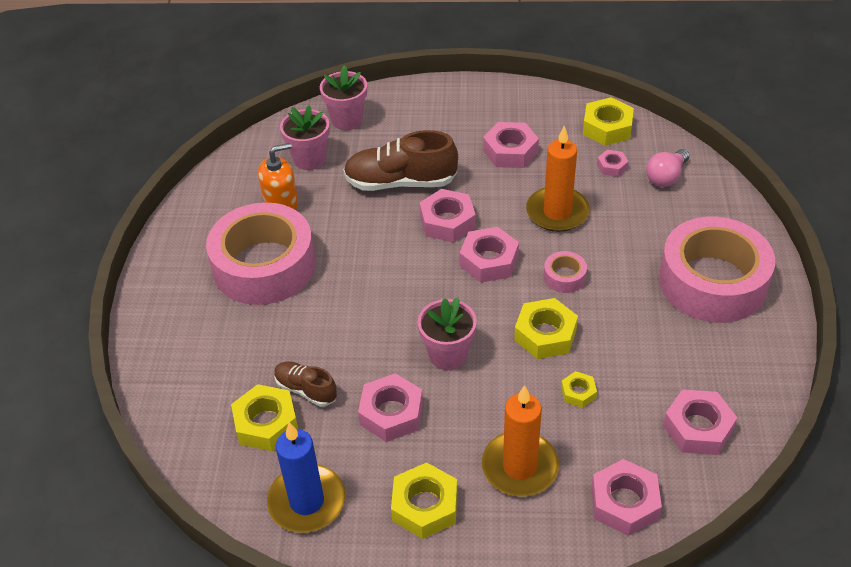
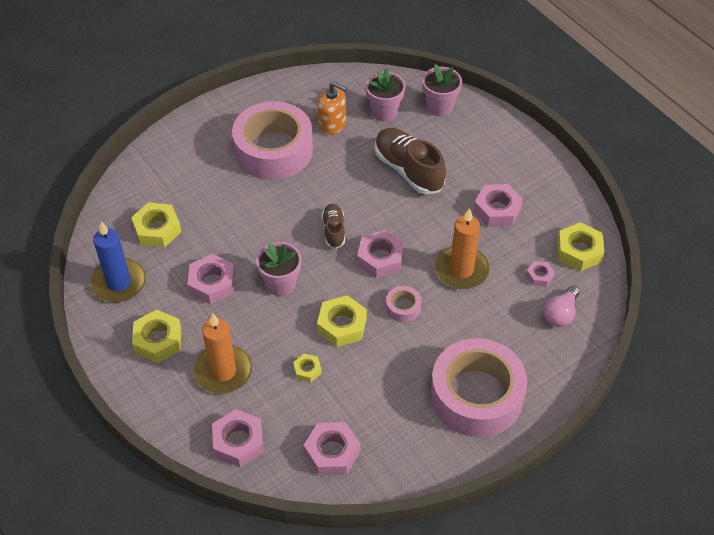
camera: 50 degrees right, 5 degrees up
brown shoe [274,361,337,407] -> brown shoe moved to [322,204,345,249]
pink nut [419,189,476,242] -> none
pink light bulb [646,149,689,187] -> pink light bulb turned 60 degrees counterclockwise [543,286,579,327]

